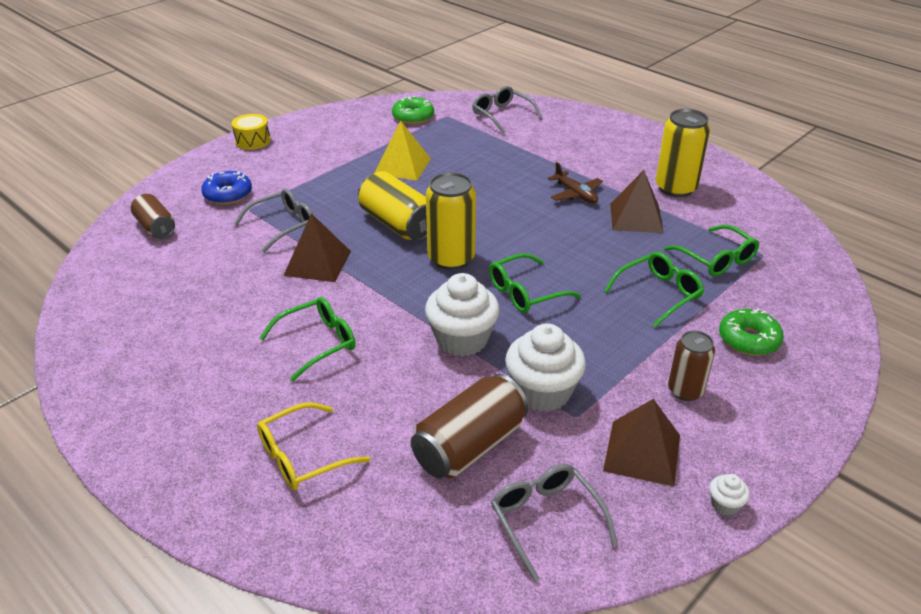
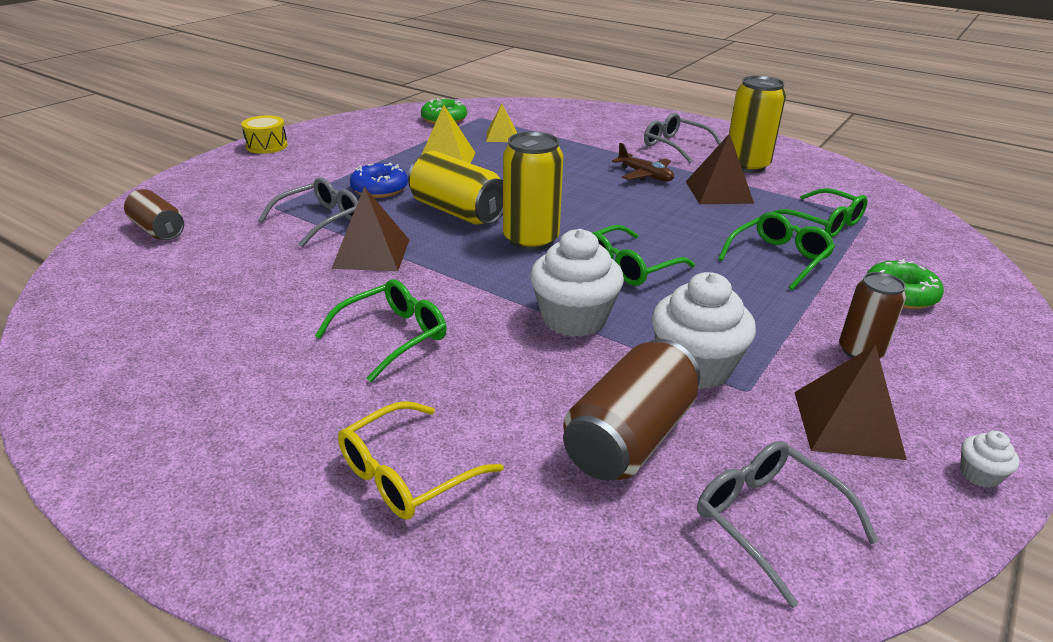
camera: 10 degrees left, 5 degrees down
blue donut [201,171,252,204] -> blue donut moved to [350,163,408,198]
grey glasses [472,86,542,134] -> grey glasses moved to [644,113,721,163]
none -> yellow pyramid [486,104,517,142]

